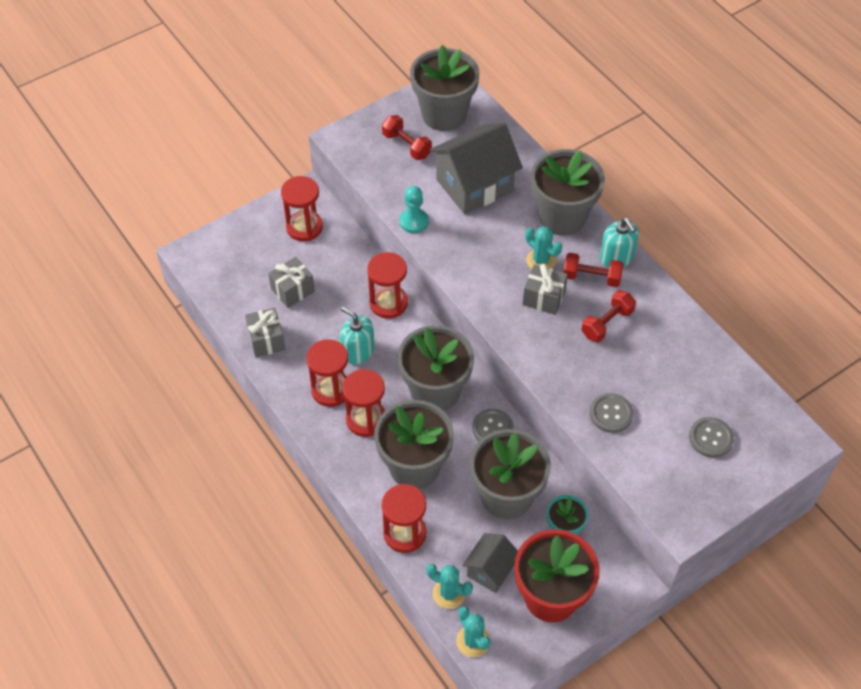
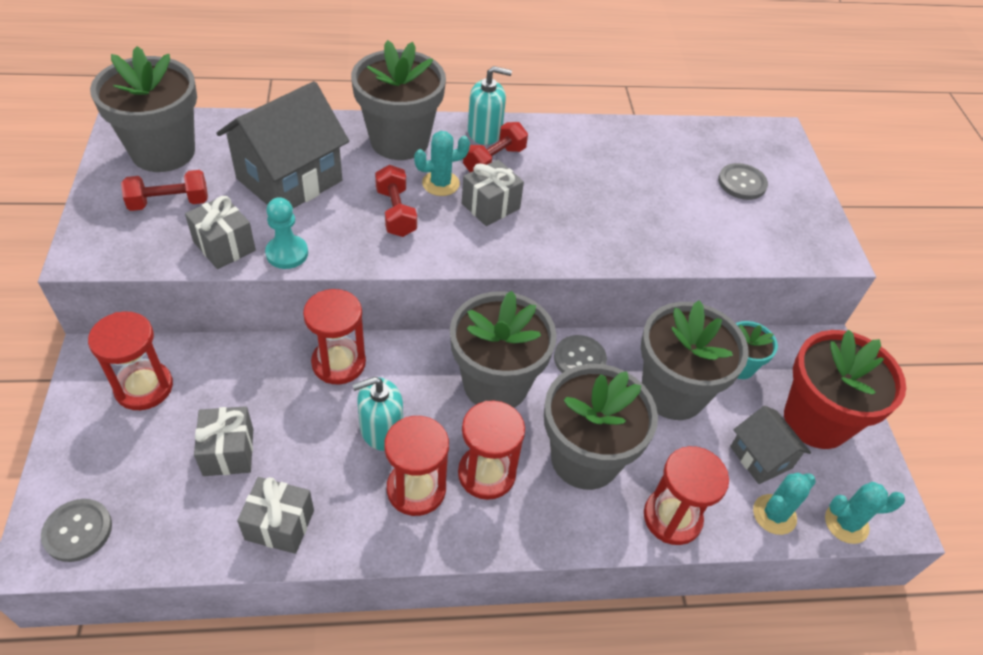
camera: 65 degrees left, 5 degrees down
grey house [430,123,523,214] -> grey house turned 45 degrees clockwise [216,81,349,208]
red dumbbell [581,290,636,342] -> red dumbbell moved to [375,165,417,237]
grey button [589,393,633,433] -> grey button moved to [41,499,112,562]
none -> grey gift [185,196,256,269]

